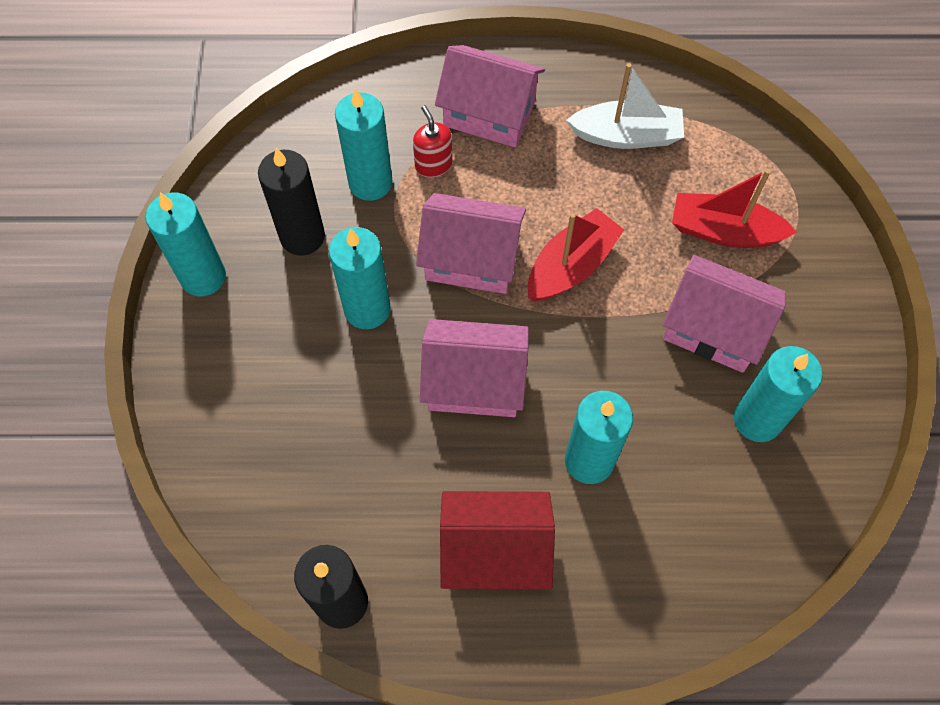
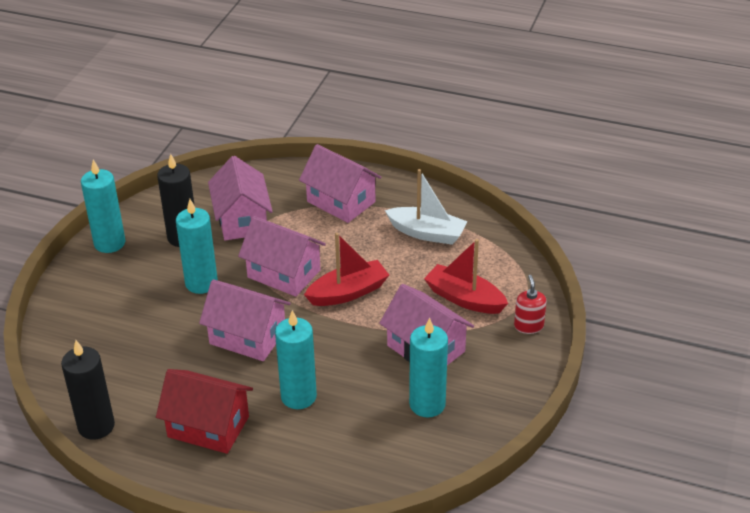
camera: 20 degrees right, 25 degrees down
turquoise candle [335,88,392,201] -> pink house [208,156,273,240]
red soap dispenser [413,105,452,178] -> red soap dispenser moved to [514,275,547,334]

